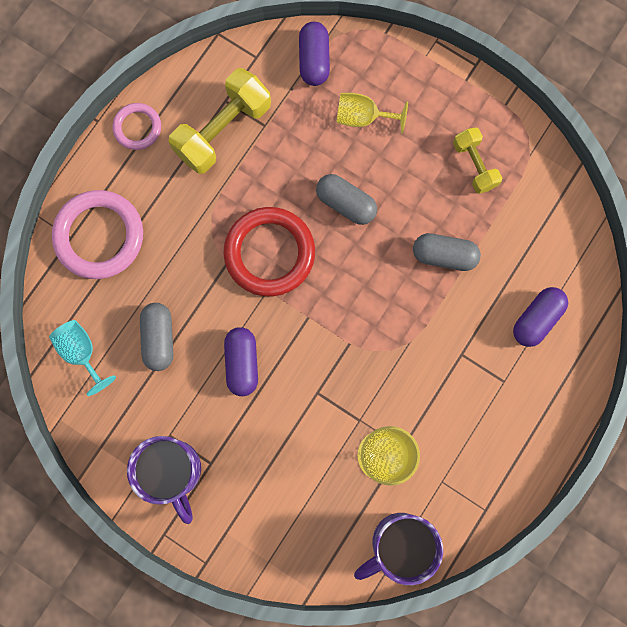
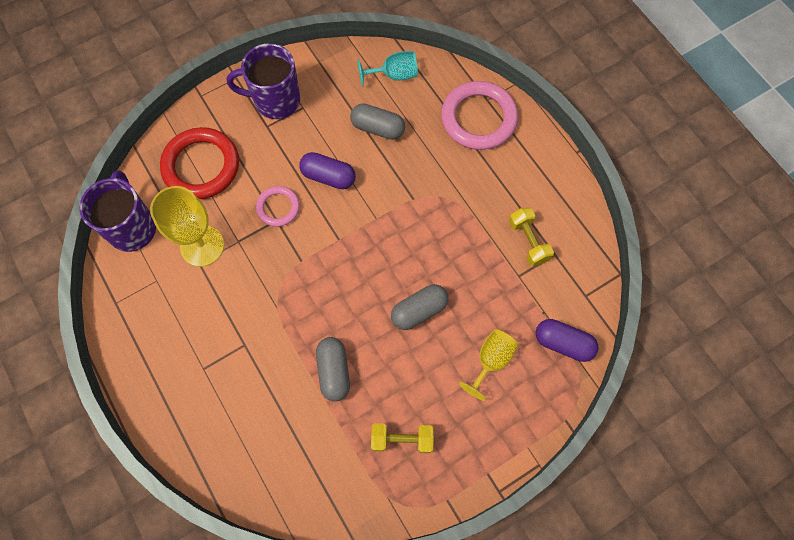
camera: 115 degrees right, 10 degrees down
pink ring [112,103,161,150] -> pink ring moved to [256,186,300,227]
yellow dumbbell [168,68,271,174] -> yellow dumbbell [509,207,554,266], size x0.58
red ring [223,207,315,296] -> red ring moved to [160,127,239,199]
grey capsule [413,233,481,271] -> grey capsule turned 45 degrees counterclockwise [316,337,350,401]
purple capsule [513,287,568,347] -> none

